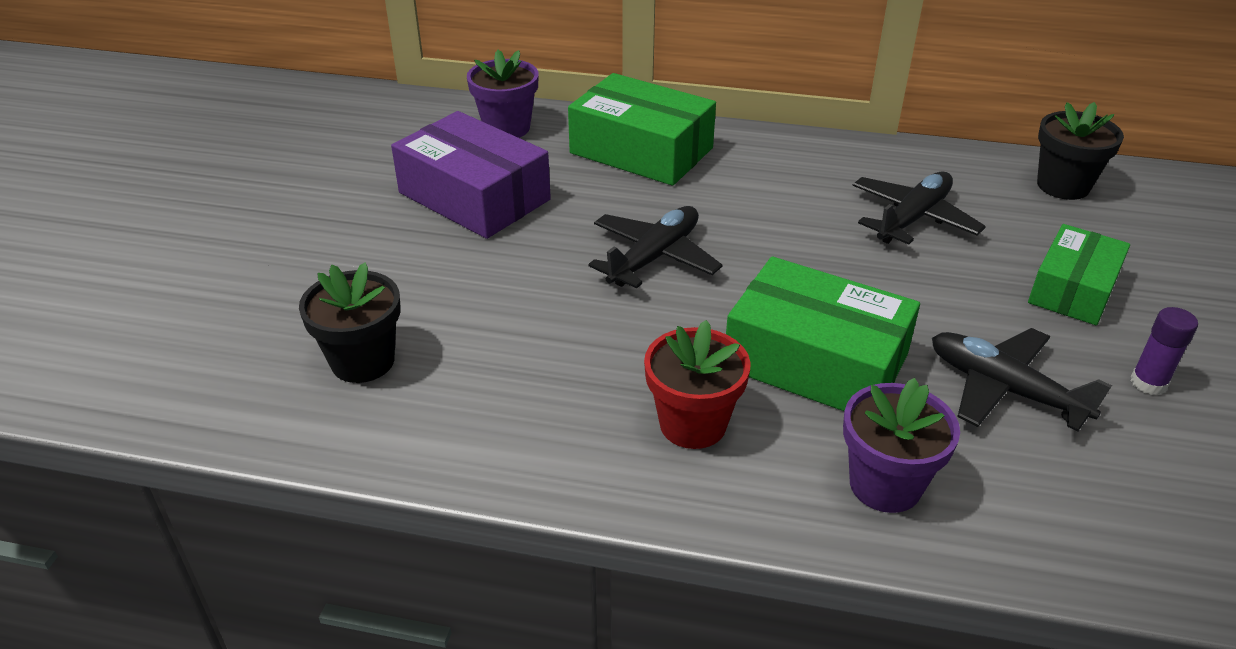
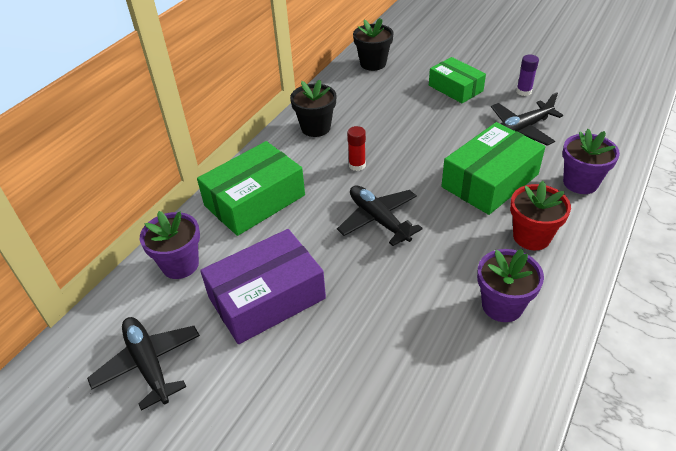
camera: 70 degrees left, 5 degrees up
black flower pot [299,262,401,383] -> black flower pot moved to [290,79,336,137]
black plane [852,171,986,244] -> black plane moved to [87,317,200,411]
none -> red glue stick [347,126,366,171]
none -> purple flower pot [477,249,544,322]

